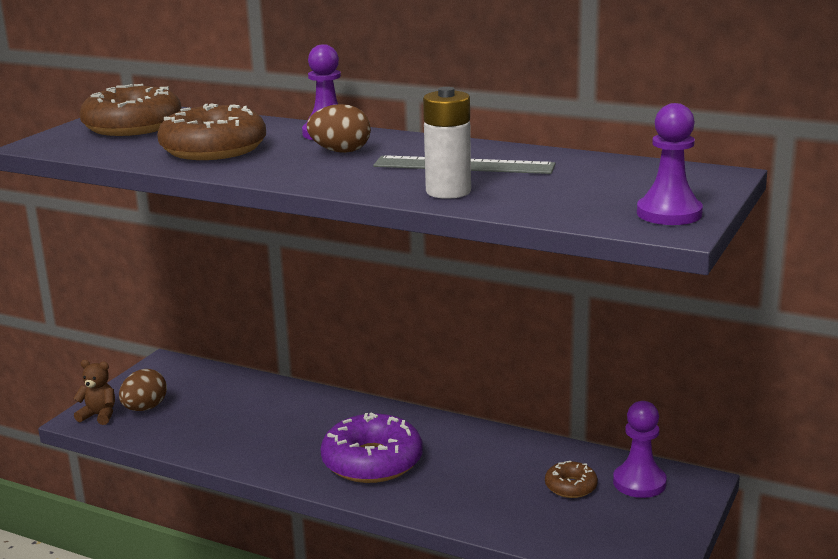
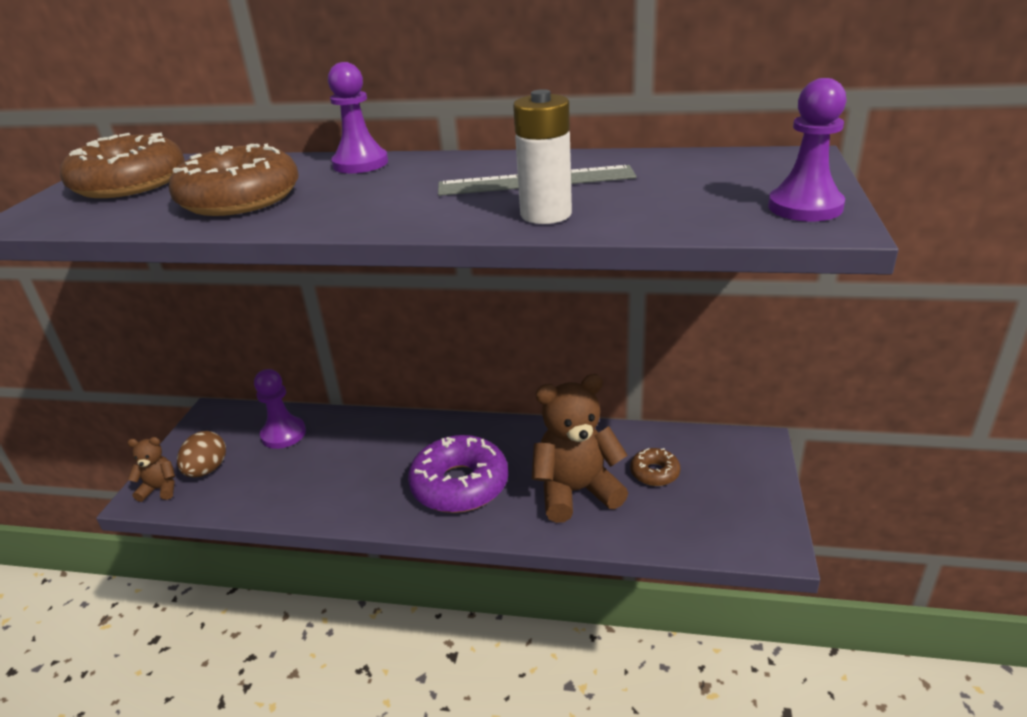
camera: 15 degrees left, 10 degrees up
brown egg [307,104,371,153] -> none
purple pawn [613,401,667,498] -> purple pawn moved to [254,369,306,449]
none -> brown teddy bear [532,374,628,523]

